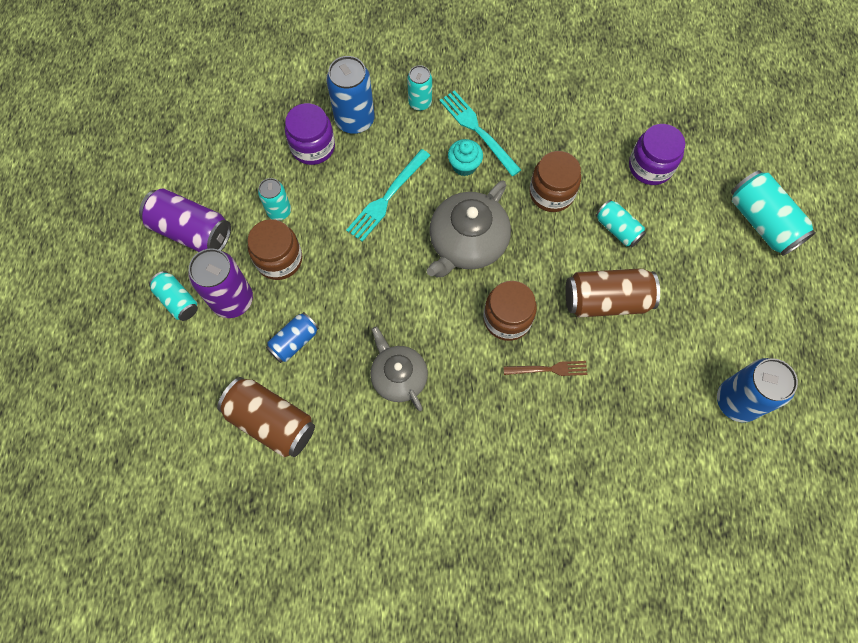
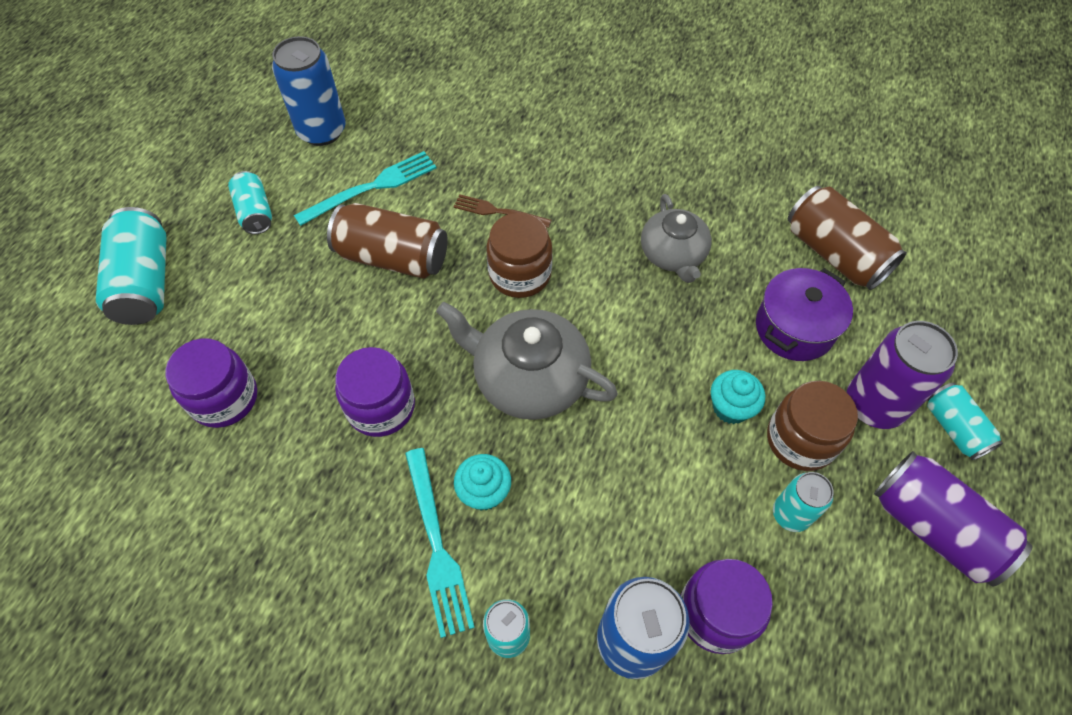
camera: 160 degrees left, 10 degrees down
blue can [266,312,319,363] -> purple pot [756,268,853,361]
turquoise fork [346,149,431,242] -> turquoise fork moved to [294,151,436,226]
grey teapot [427,180,511,277] -> grey teapot turned 120 degrees counterclockwise [436,302,618,420]
brown jar [529,151,581,212] -> purple jar [335,347,415,437]
turquoise can [596,200,646,247] -> turquoise can moved to [228,171,272,234]
none -> turquoise cupcake [711,370,765,424]

